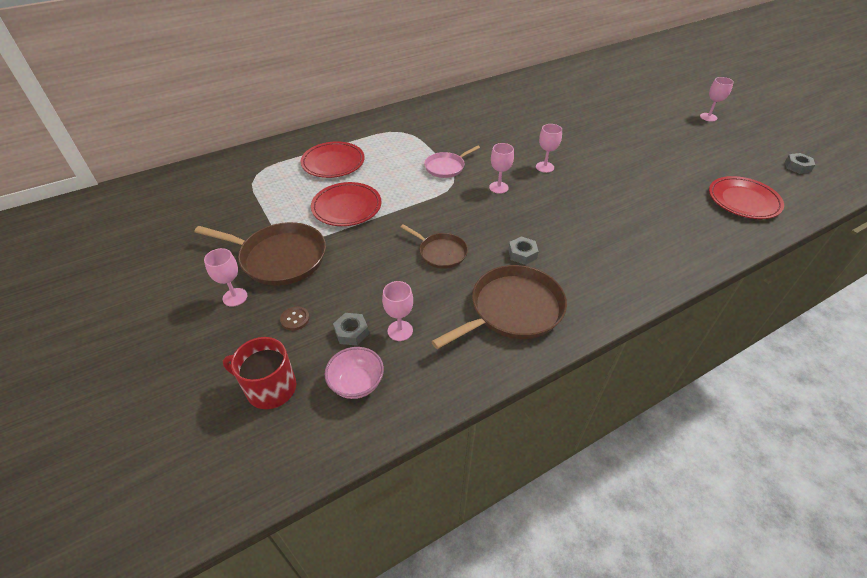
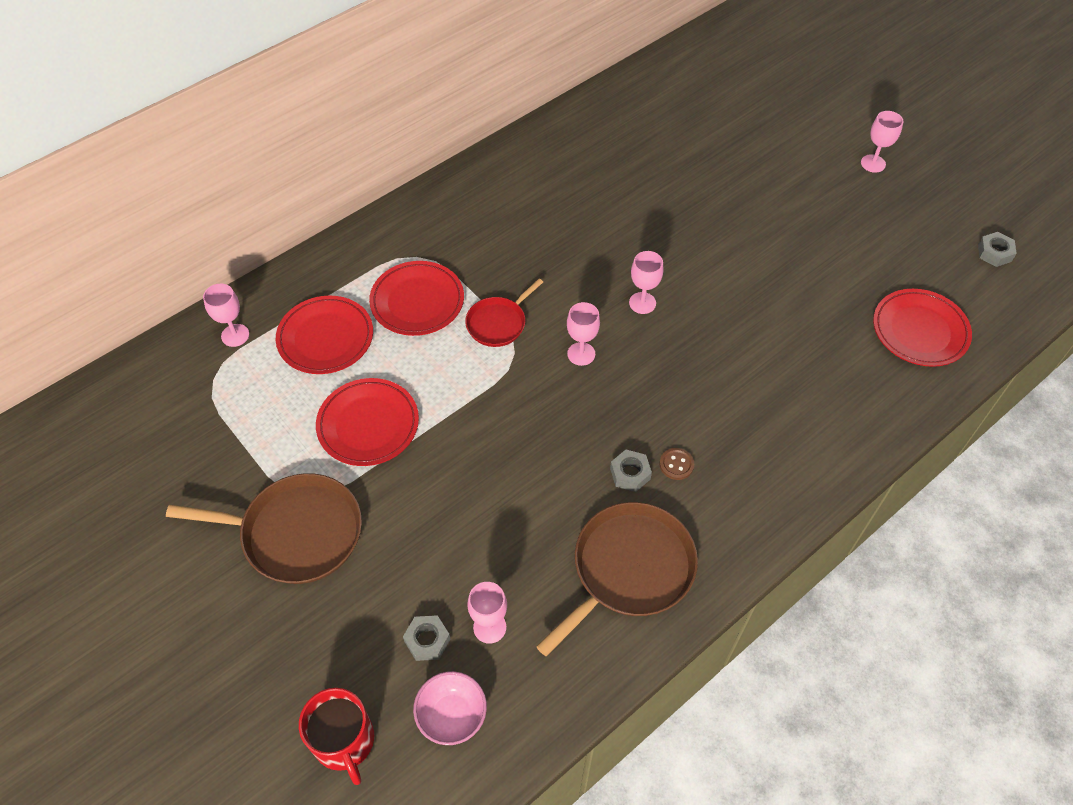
camera: 10 degrees left, 10 degrees up
pink goblet [204,248,247,307] -> pink goblet moved to [203,284,249,347]
red mug [223,337,296,409] -> red mug turned 120 degrees counterclockwise [299,688,374,785]
brown button [280,306,310,331] -> brown button moved to [659,448,694,480]
brown pan [401,224,468,269] -> none
pink pan [424,145,480,178] -> red pan [465,279,543,347]
none -> red plate [369,261,464,336]

